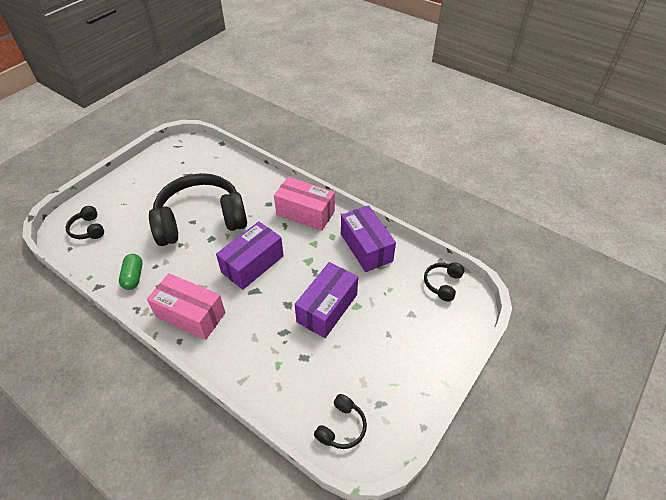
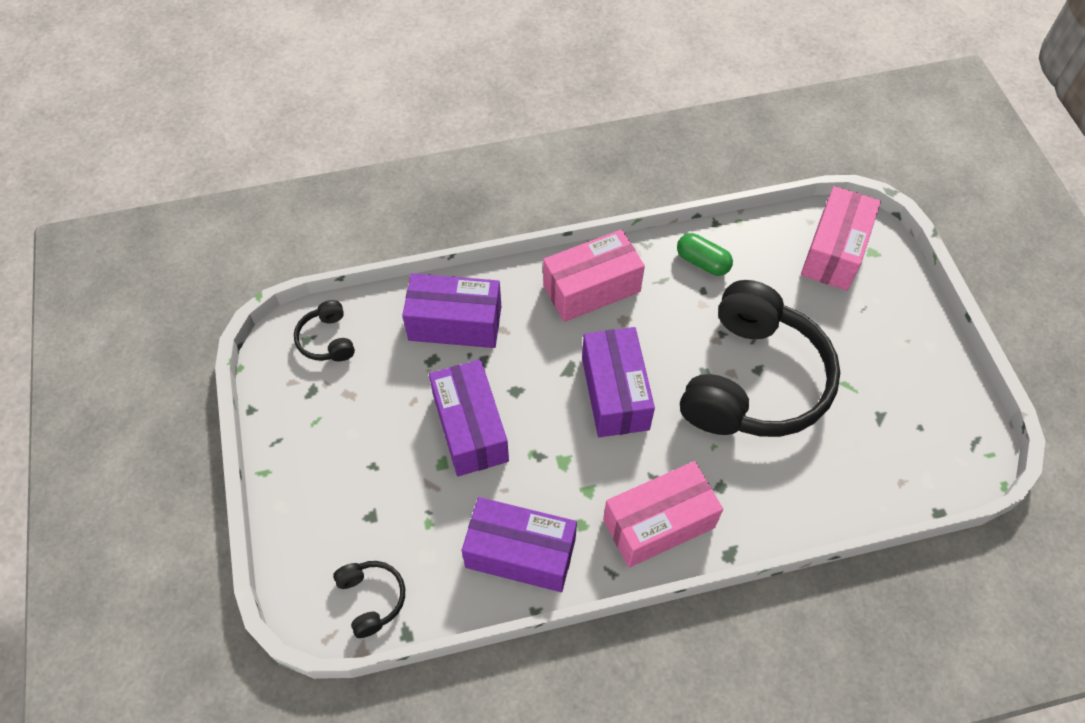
camera: 130 degrees right, 10 degrees up
black headphones [66,206,104,239] -> pink box [801,186,881,291]
none -> purple box [402,273,501,348]

